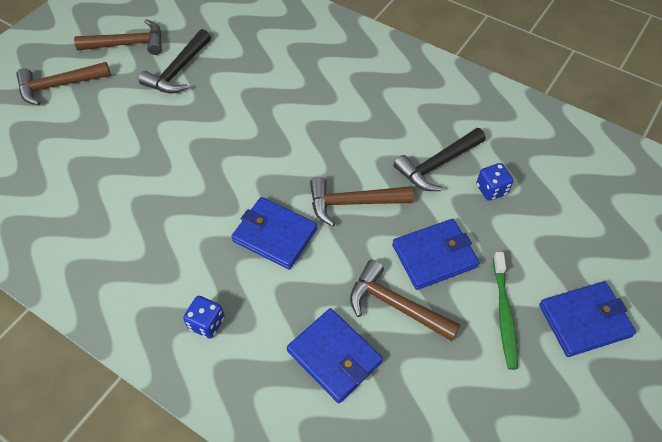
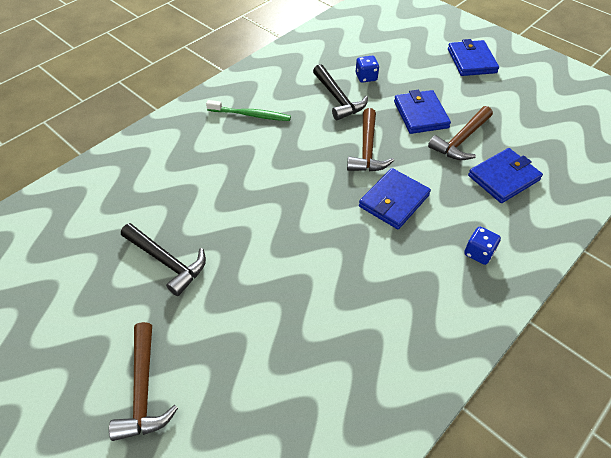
camera: 80 degrees left, 5 degrees down
brown hammer [74,19,162,55] -> none
green toothbrush [493,252,518,370] -> green toothbrush moved to [206,100,291,121]

